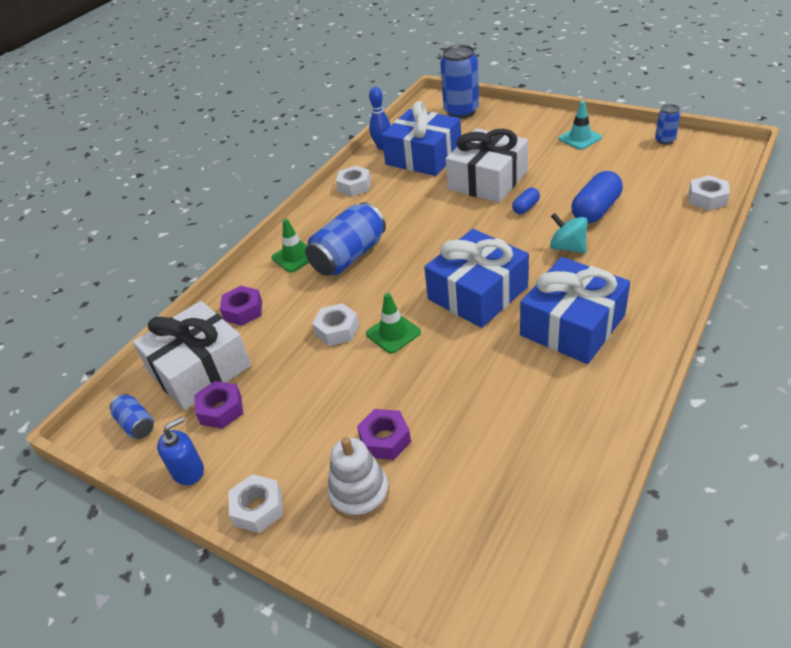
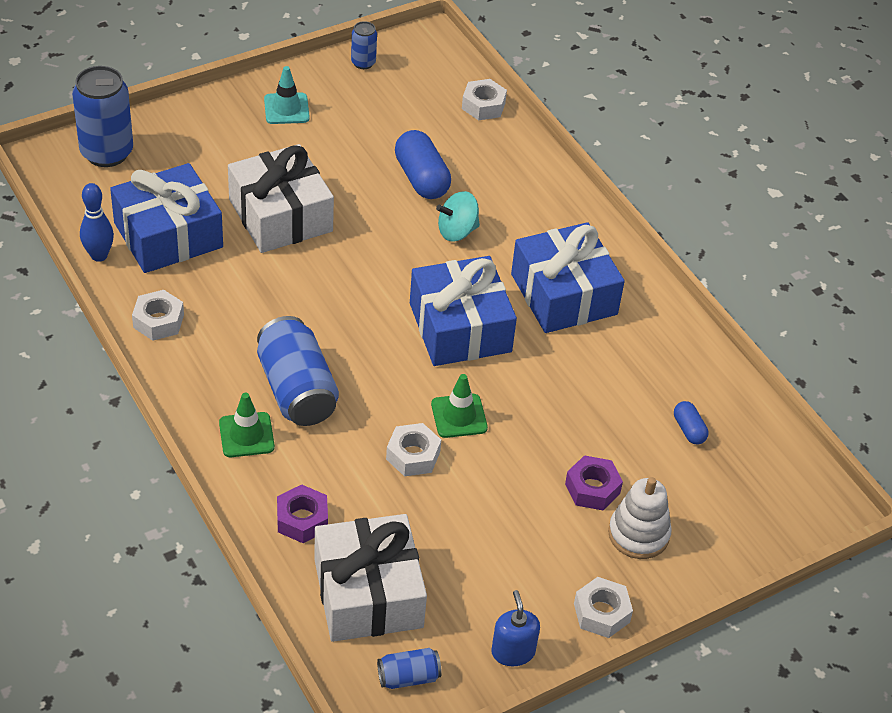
camera: 70 degrees left, 5 degrees up
purple nut [194,381,243,429] -> none
blue capsule [512,188,540,214] -> blue capsule moved to [674,401,708,445]

